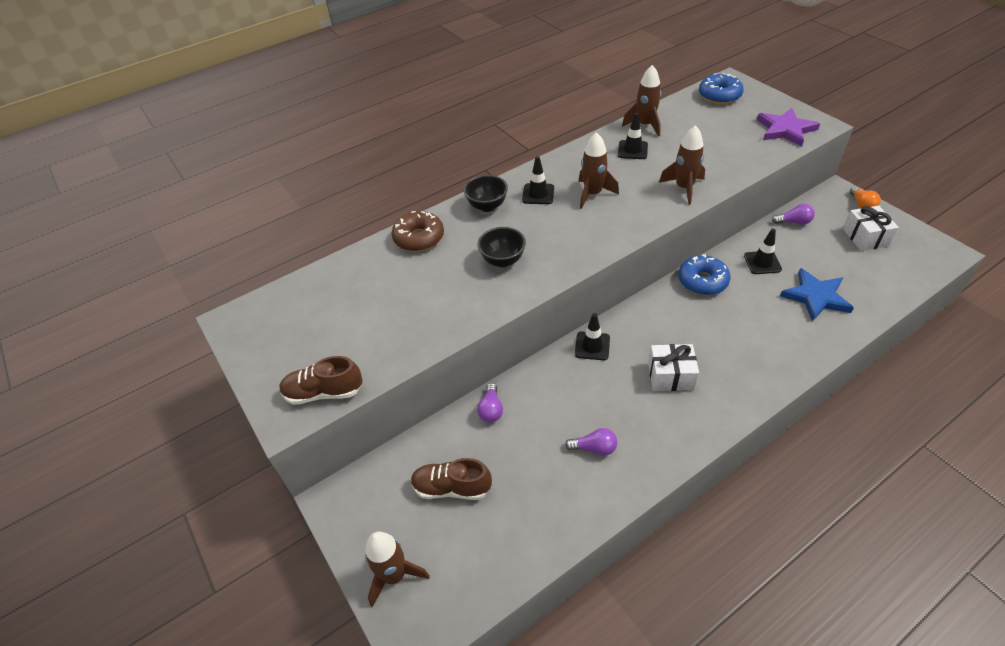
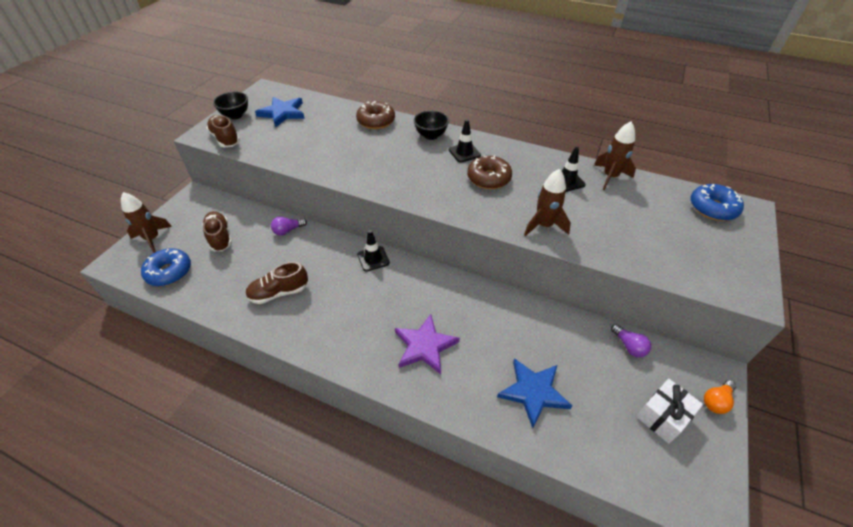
camera: 55 degrees right, 0 degrees up
black bowl [478,227,526,267] -> black bowl moved to [213,91,248,119]
purple light bulb [565,428,617,456] -> brown shoe [245,262,308,304]
brown rocket [579,132,619,209] -> brown donut [467,155,512,189]
white gift [648,344,699,391] -> none
blue donut [678,254,731,295] -> blue donut moved to [141,248,191,286]
black traffic cone [744,229,782,274] -> none
purple star [757,108,820,147] -> purple star moved to [395,314,460,374]
none -> blue star [255,97,305,128]

